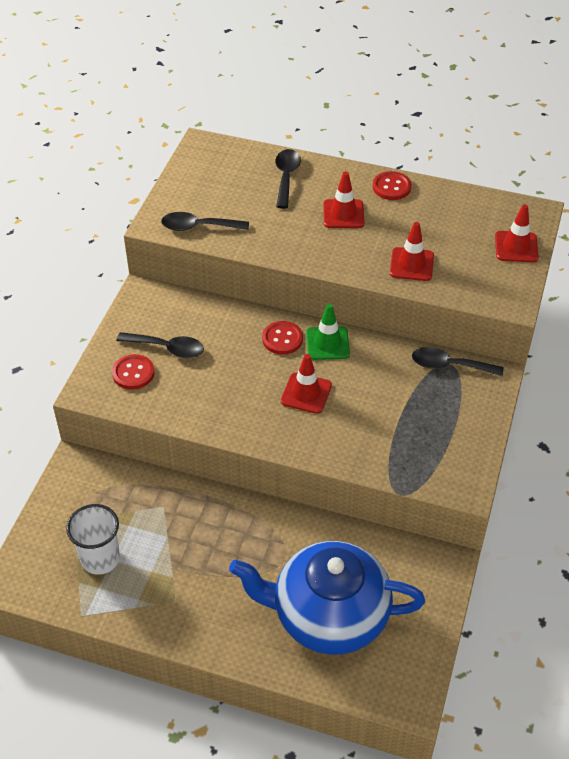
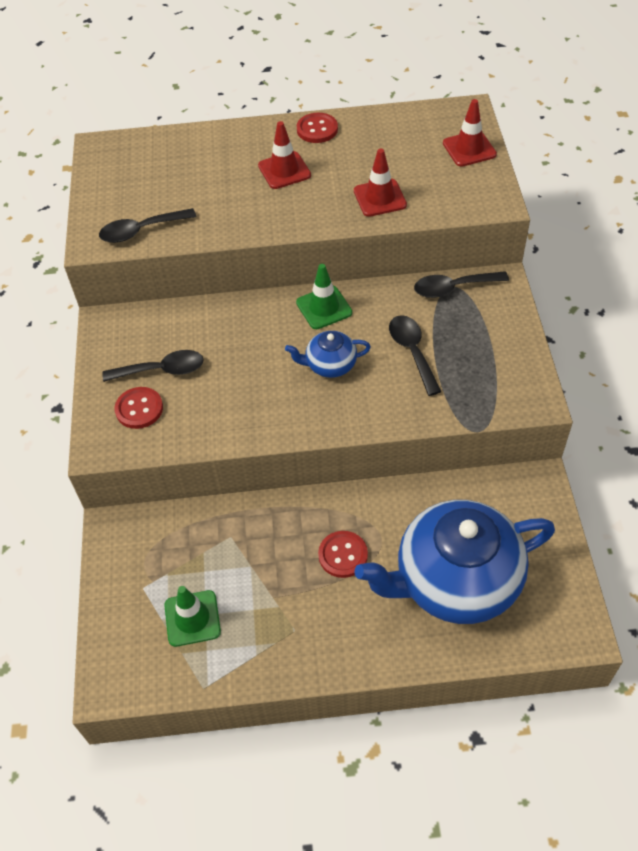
camera: 20 degrees left, 5 degrees up
white cup [66,504,120,575] -> green traffic cone [164,586,221,647]
red button [262,321,303,355] -> red button moved to [318,531,368,578]
black spoon [275,149,301,209] -> black spoon moved to [389,315,441,396]
red traffic cone [281,354,332,414] -> blue teapot [285,331,371,378]

